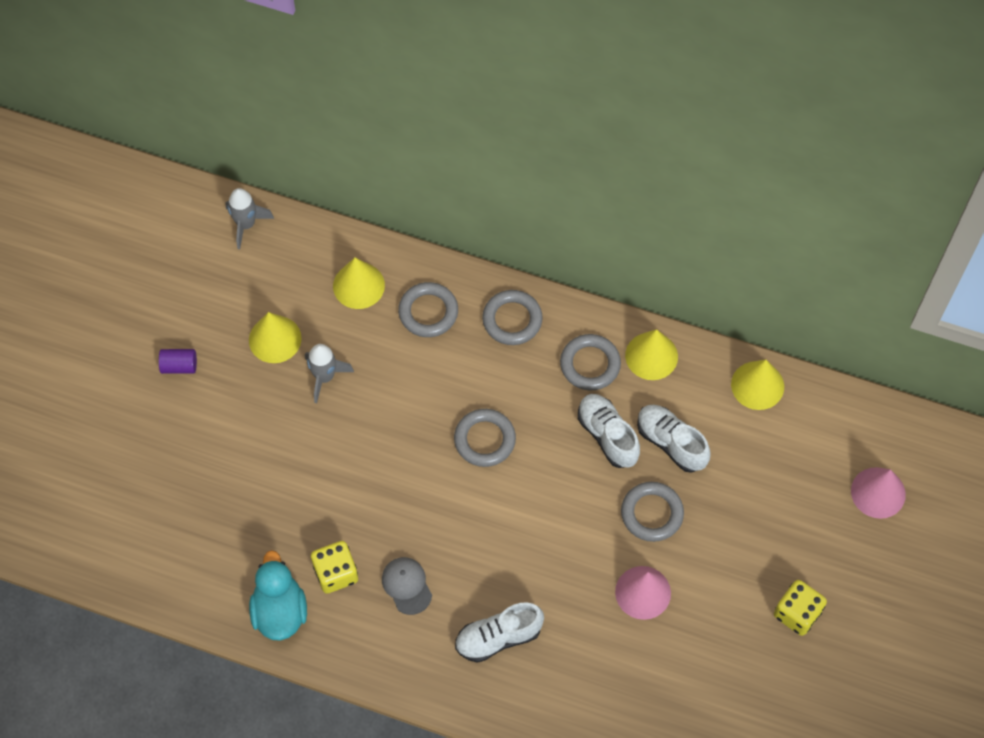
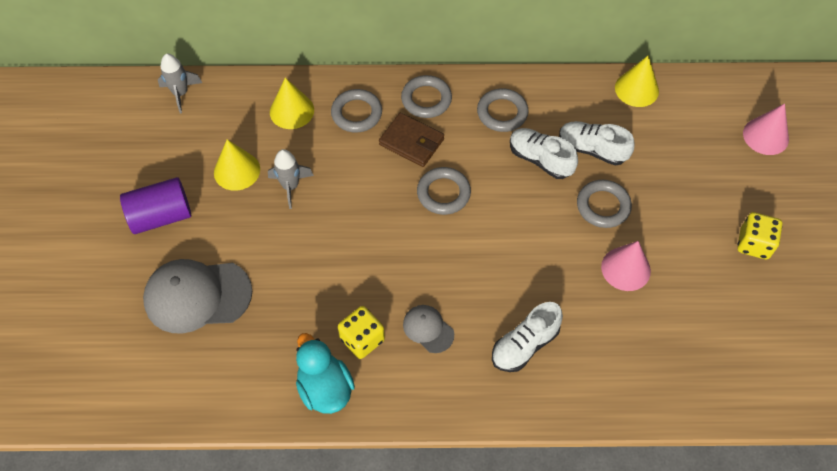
camera: 20 degrees left, 5 degrees down
purple cylinder [159,349,197,374] -> purple cylinder [120,177,191,234], size x1.89
yellow cone [625,329,678,380] -> none
none -> grey cap [143,259,252,334]
none -> brown wallet [379,113,444,167]

